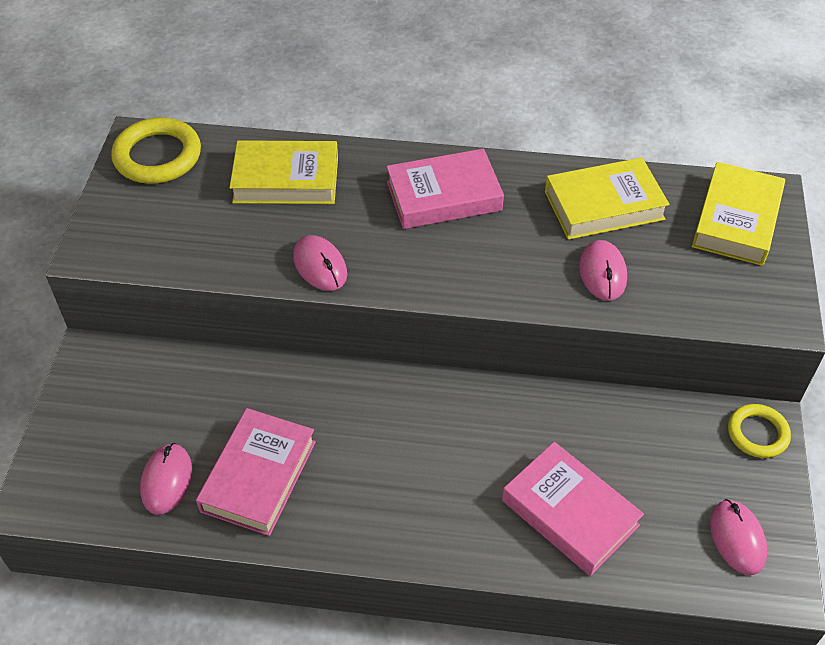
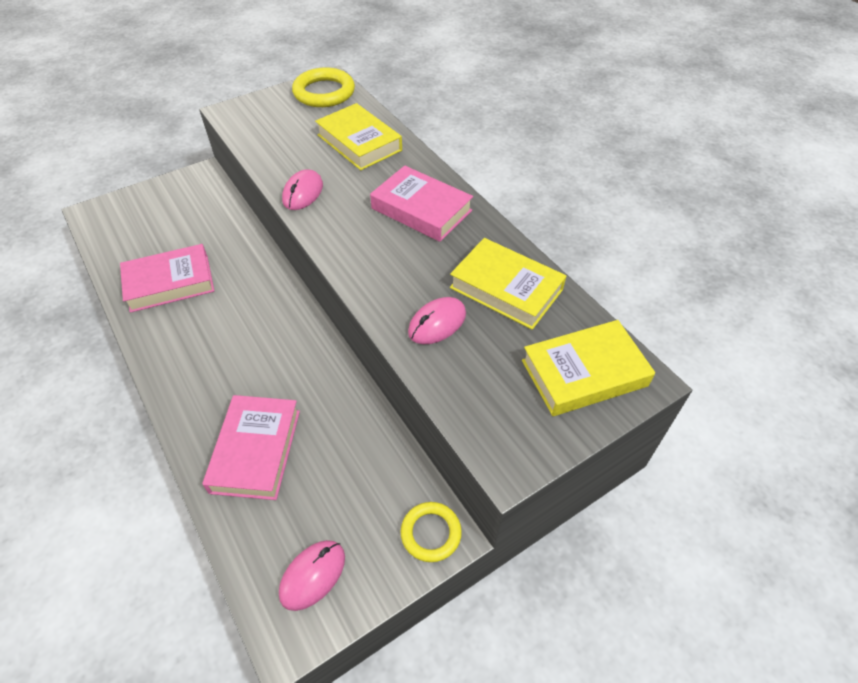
camera: 50 degrees right, 0 degrees up
pink mouse [140,443,192,515] -> none

